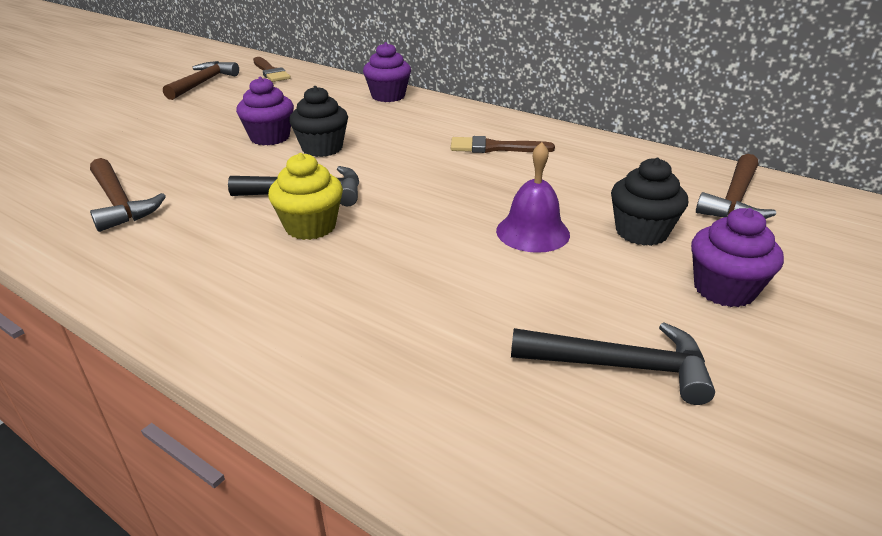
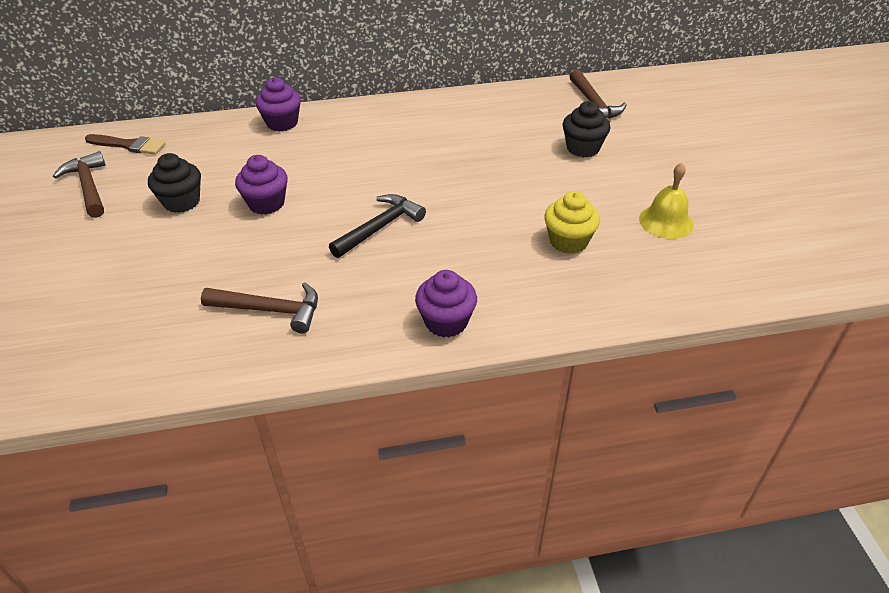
camera: 45 degrees left, 10 degrees up
yellow cupcake [268,153,343,240] -> yellow cupcake moved to [544,191,600,254]
black cupcake [289,86,348,157] -> black cupcake moved to [148,153,201,213]
brown brush [451,136,555,153] -> none
purple bell [496,142,570,253] -> none
black hammer [511,322,715,405] -> yellow bell [639,163,694,239]
purple cupcake [691,208,784,307] -> purple cupcake moved to [415,270,477,338]

